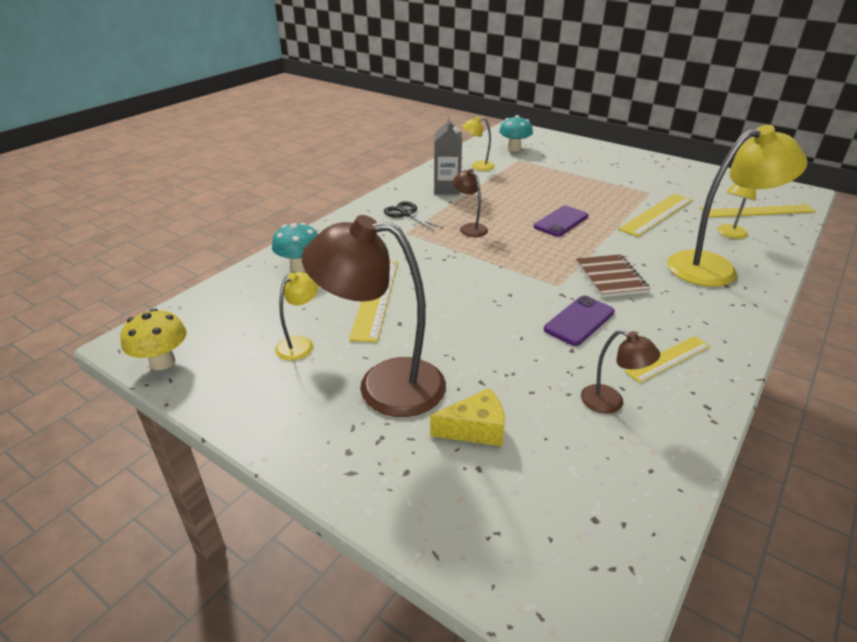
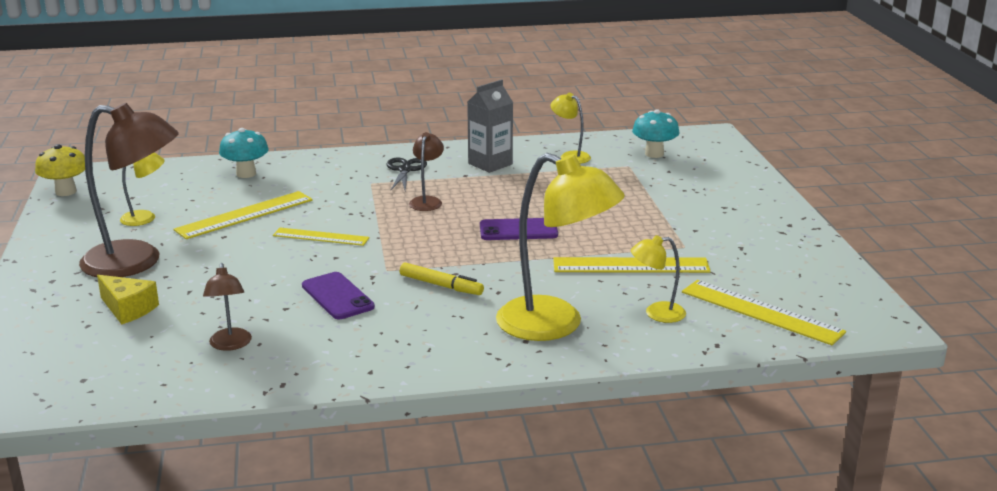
camera: 45 degrees right, 10 degrees down
brown lamp [302,215,446,417] -> brown lamp turned 135 degrees clockwise [79,103,179,277]
purple phone [544,296,615,346] -> purple phone turned 60 degrees clockwise [302,272,375,319]
brown notebook [576,254,650,297] -> yellow marker [400,262,484,295]
yellow ruler [624,336,710,383] -> yellow ruler moved to [273,228,370,246]

